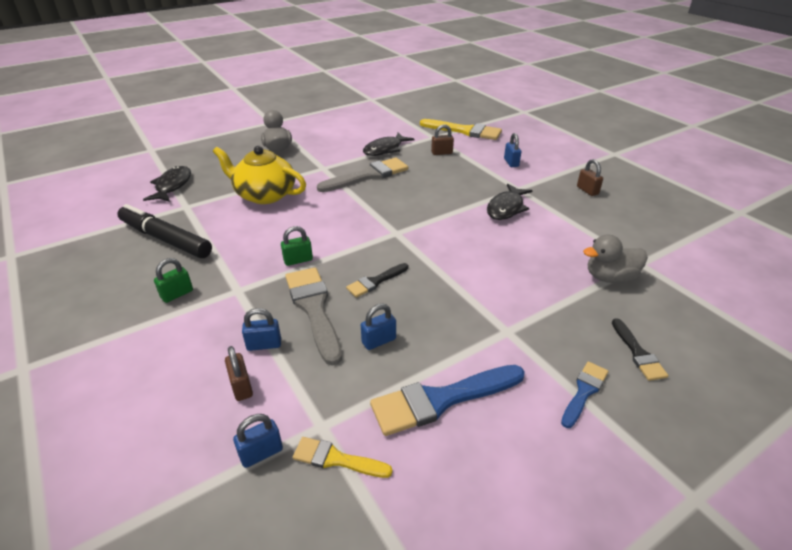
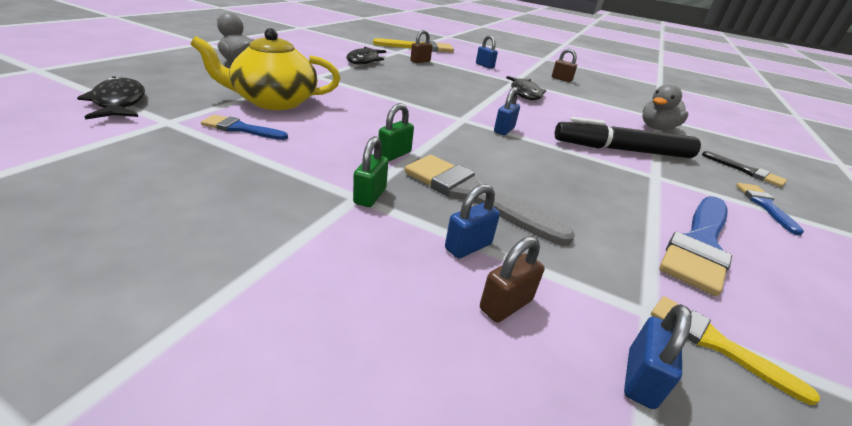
camera: 35 degrees left, 5 degrees down
black marker [117,204,212,258] -> black marker moved to [555,117,701,158]
green padlock [154,258,193,303] -> green padlock moved to [353,136,388,207]
brown padlock [225,346,253,401] -> brown padlock turned 75 degrees counterclockwise [480,236,544,323]
yellow brush [293,437,393,478] -> yellow brush turned 60 degrees clockwise [651,296,820,405]
grey brush [317,157,408,192] -> none
black brush [346,263,408,297] -> none
blue padlock [361,304,396,350] -> blue padlock moved to [494,87,520,135]
none -> blue brush [201,115,288,140]

